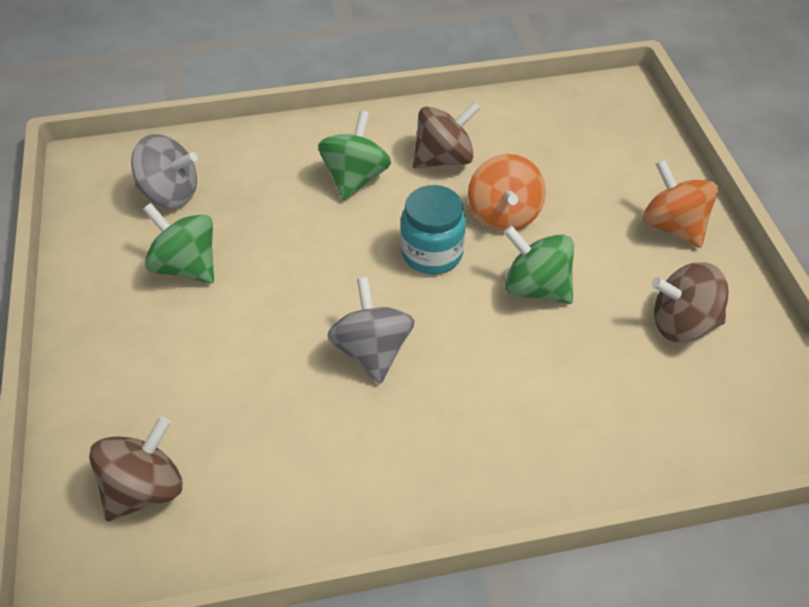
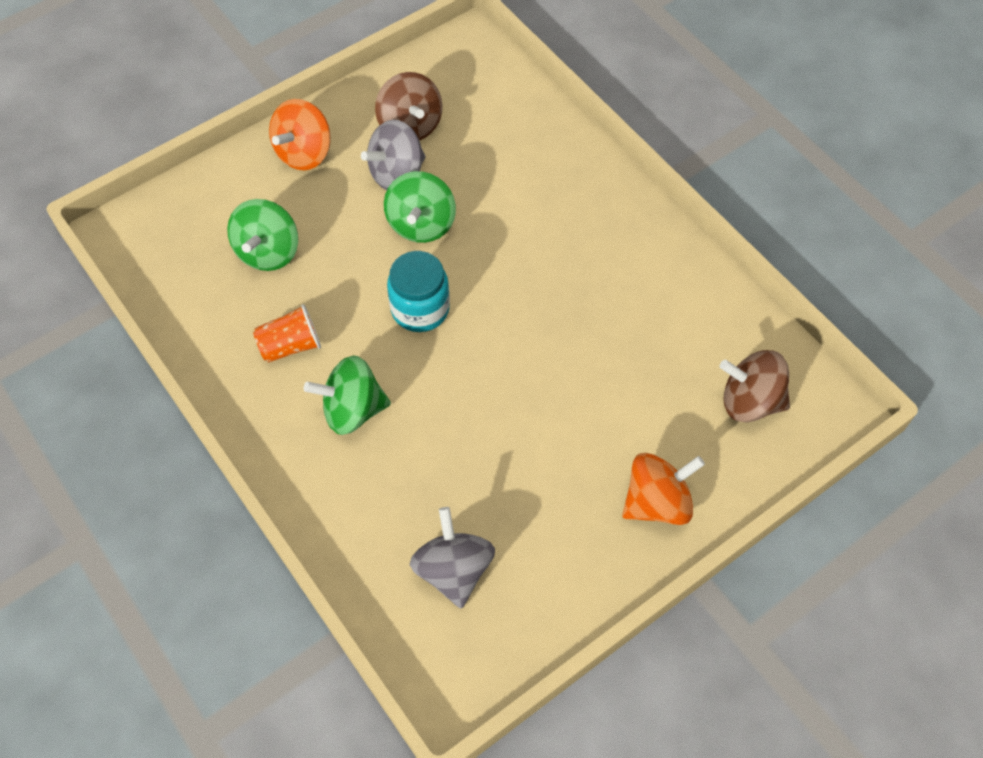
camera: 115 degrees left, 10 degrees up
green spinning top [143,203,214,283] -> green spinning top moved to [227,199,298,271]
grey spinning top [327,277,414,384] -> grey spinning top moved to [361,120,426,190]
brown spinning top [413,101,481,168] -> orange cup [253,304,321,363]
orange spinning top [468,154,546,232] -> orange spinning top moved to [622,453,705,525]

